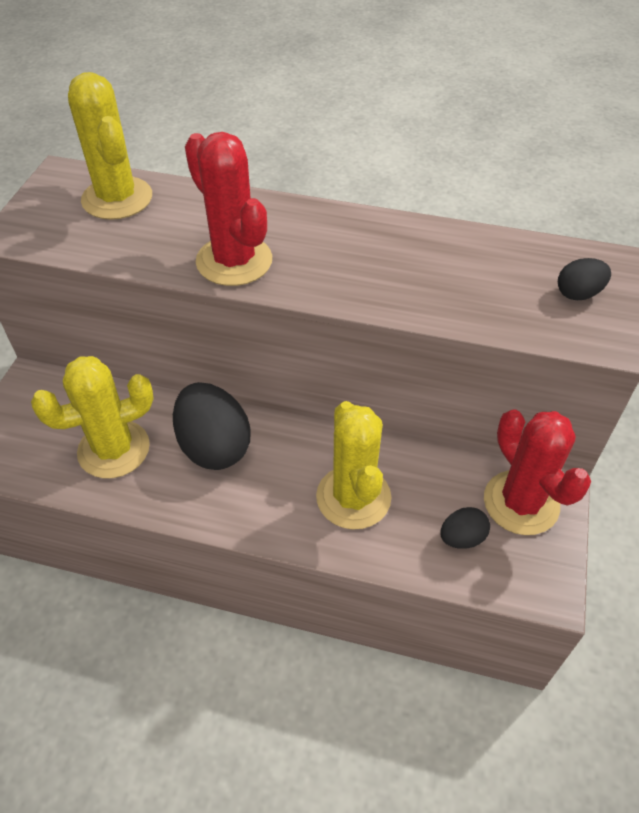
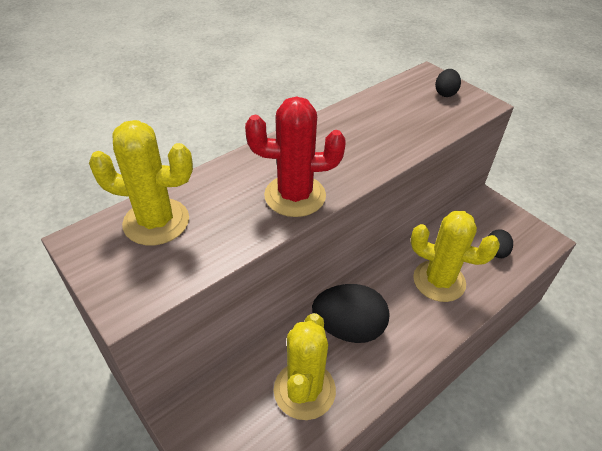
camera: 55 degrees left, 5 degrees down
red cactus [484,409,591,535] -> none

